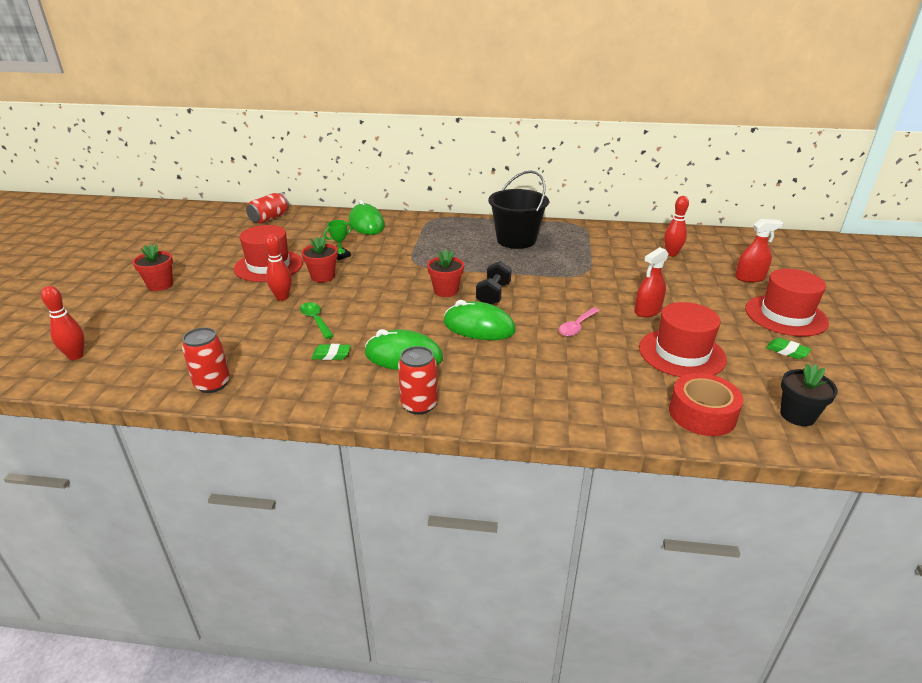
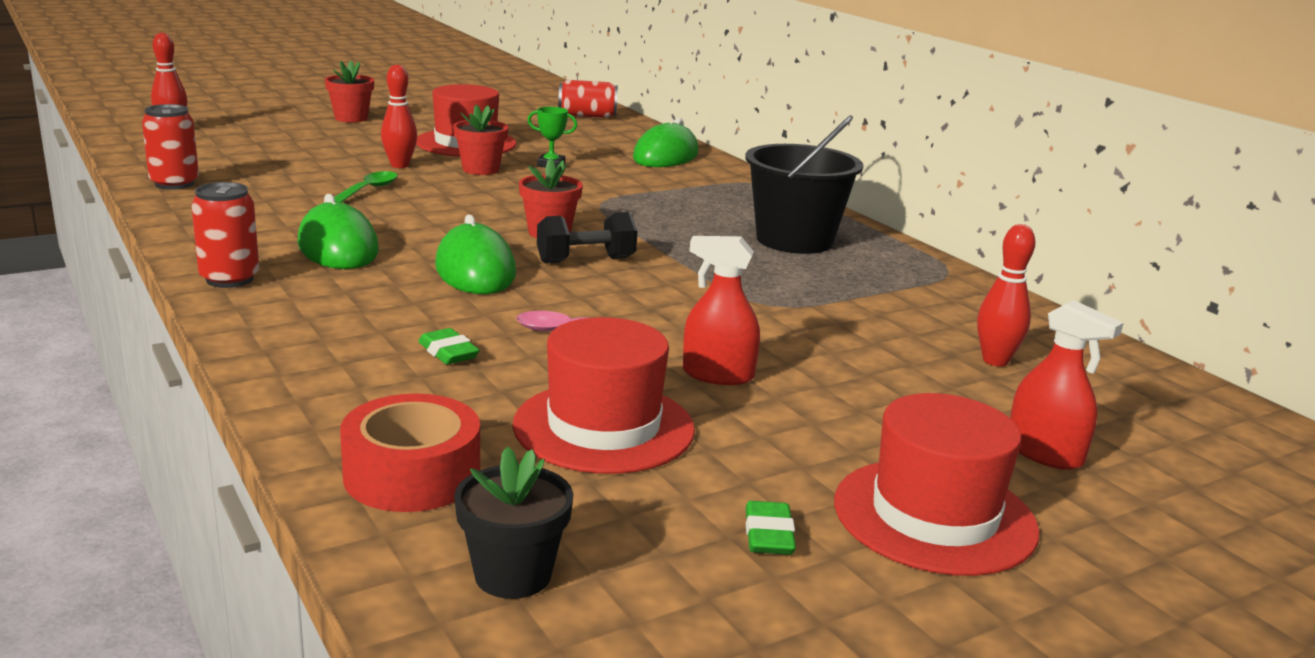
camera: 50 degrees right, 10 degrees down
green eraser [311,344,351,360] -> green eraser moved to [418,328,480,365]

